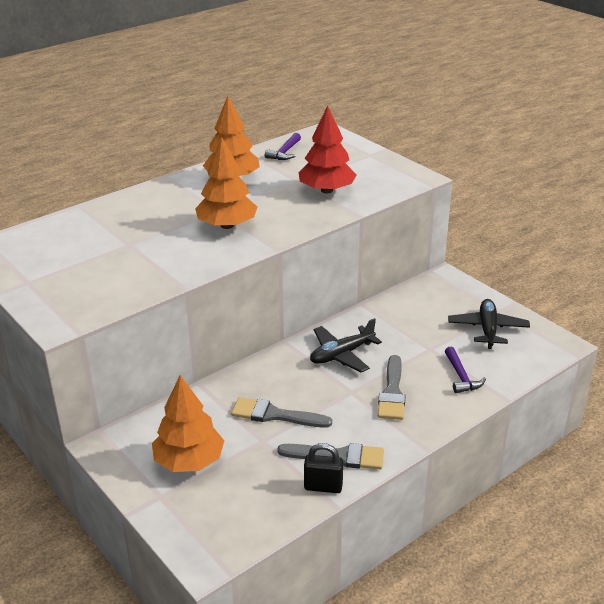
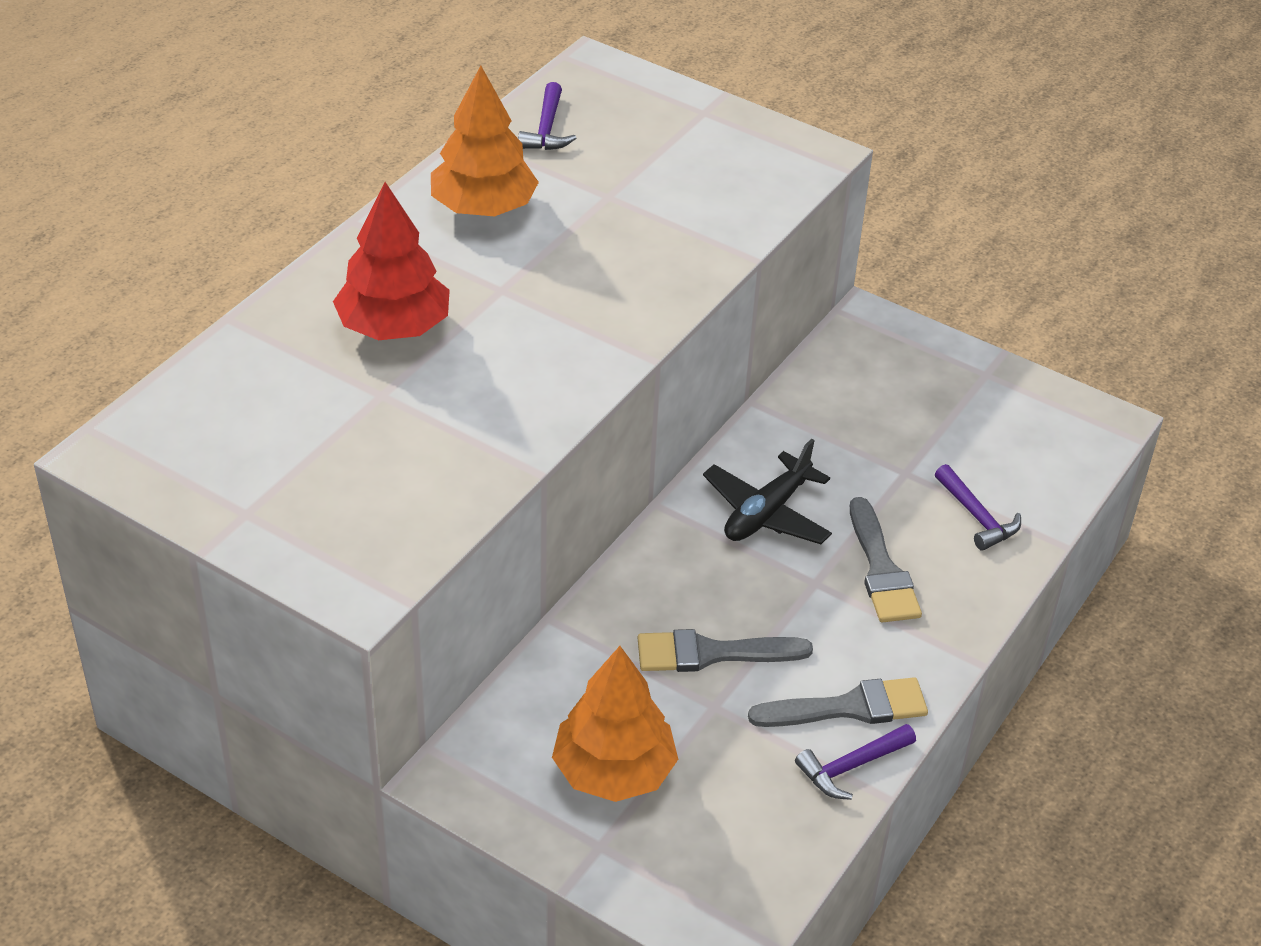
camera: 20 degrees left, 10 degrees up
orange tree [195,137,257,229] -> none
red tree [299,106,357,193] -> red tree moved to [333,182,450,340]
black padlock [304,443,343,493] -> purple hammer [795,724,916,800]
black plane [448,299,530,349] -> none

